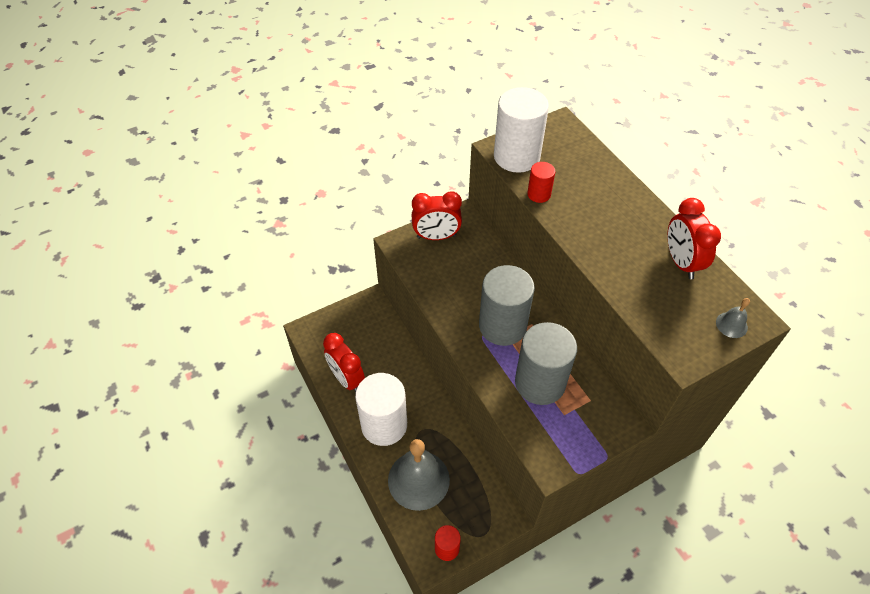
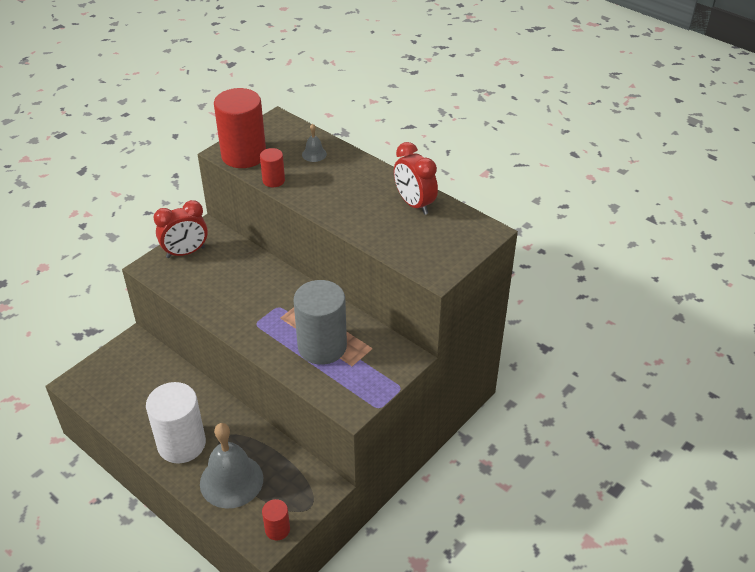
camera: 20 degrees left, 10 degrees down
red clock [323,333,365,392] -> none
grey cylinder [479,265,535,346] -> none
white cylinder [494,87,549,173] -> red cylinder [214,88,266,168]
grey bell [716,298,750,338] -> grey bell moved to [302,124,327,162]

